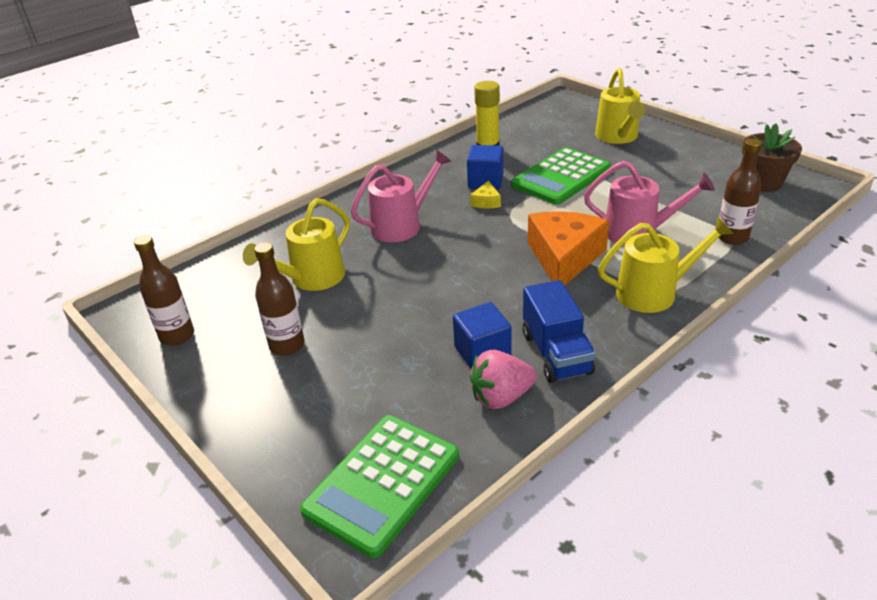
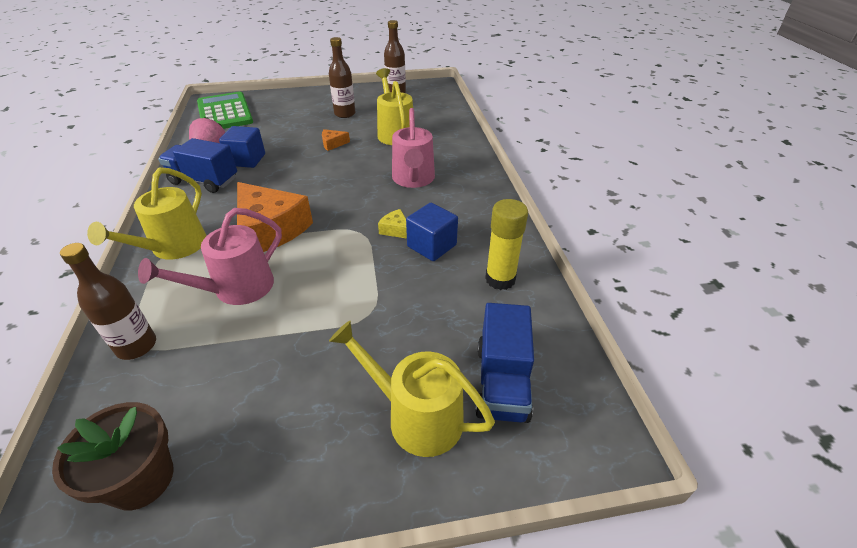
camera: 120 degrees right, 5 degrees up
green calculator [511,147,611,205] -> none
none -> orange cheese [322,129,350,151]
none -> blue truck [475,303,534,423]

